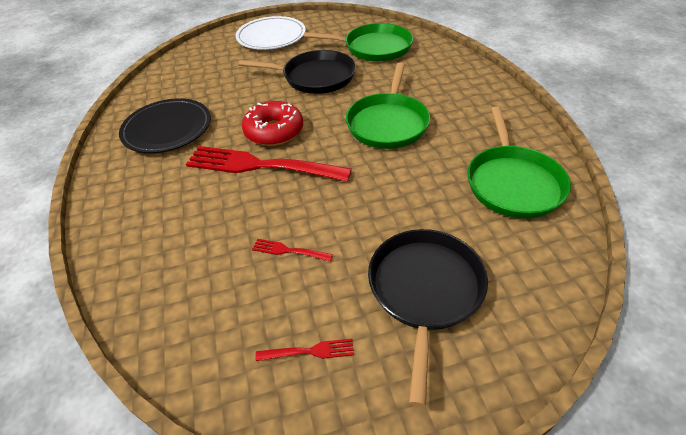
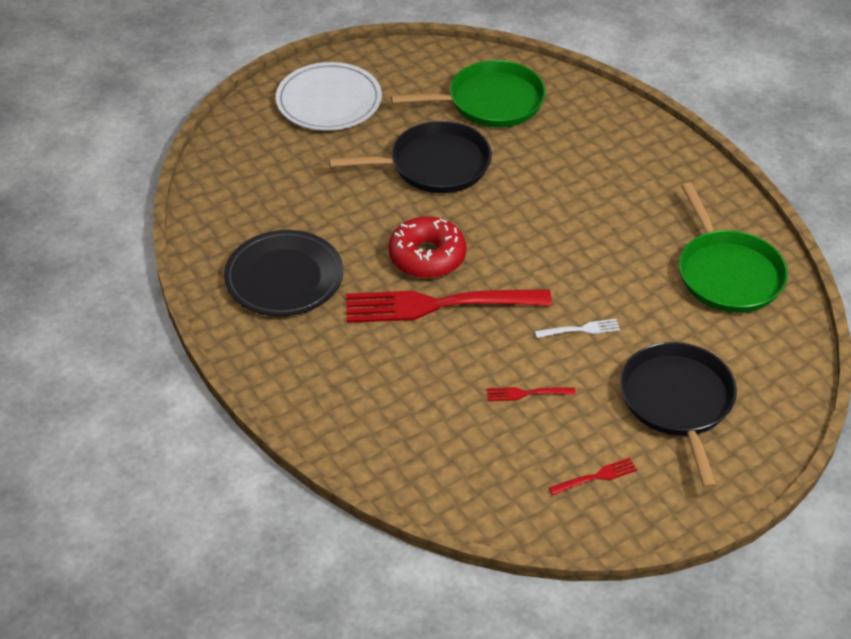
camera: 20 degrees left, 0 degrees up
green pan [346,62,430,149] -> none
none -> white fork [535,319,620,338]

